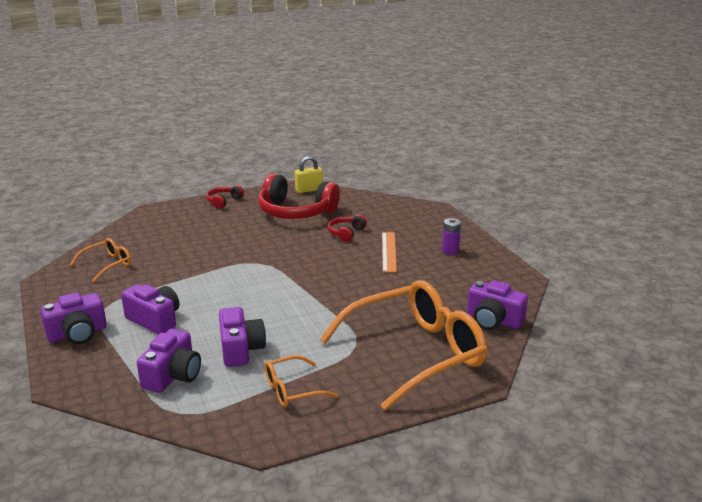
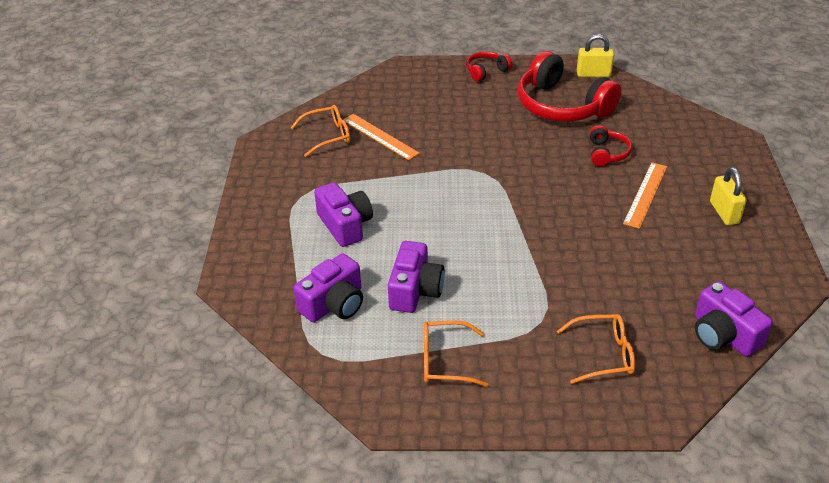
camera: 25 degrees right, 15 degrees up
purple camera [40,292,107,344] -> none
orange glasses [320,280,487,410] -> orange glasses [557,314,635,384], size x0.45
red headphones [328,215,367,242] -> red headphones turned 135 degrees clockwise [589,125,632,167]
purple battery [442,218,461,255] -> yellow padlock [710,167,747,225]
none -> orange ruler [343,114,420,160]

